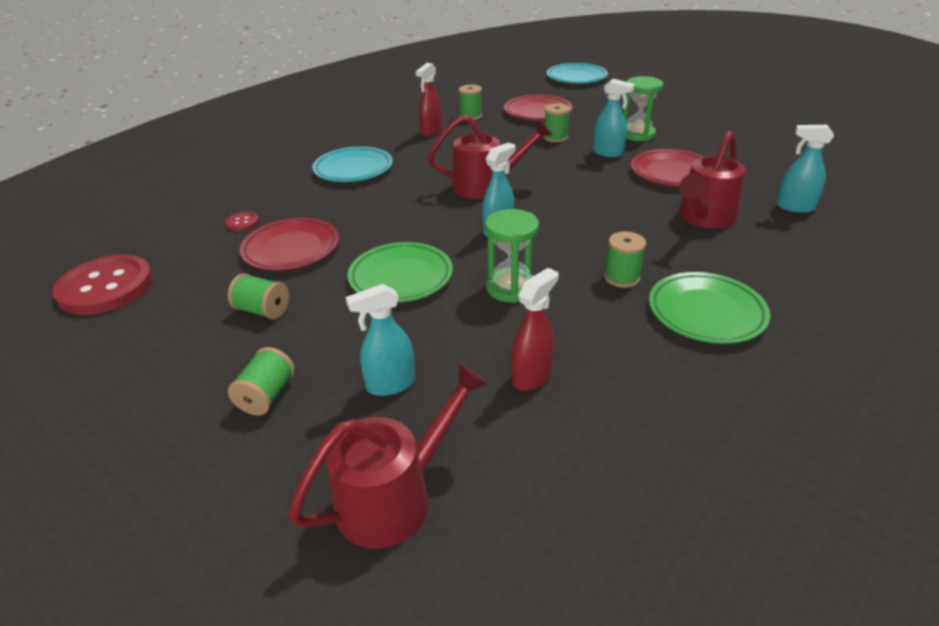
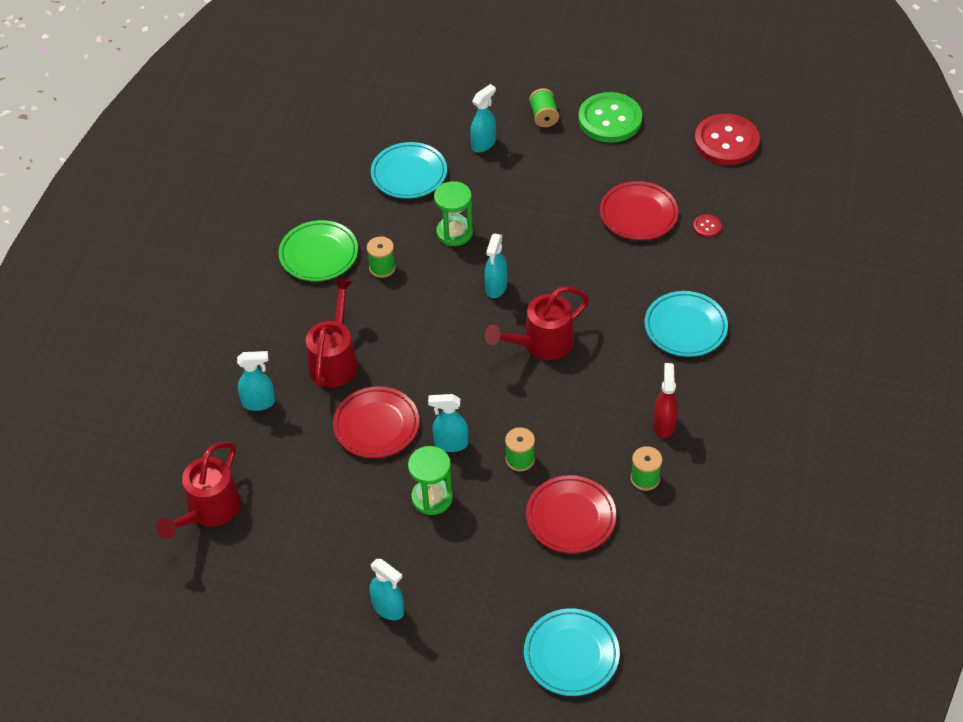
camera: 155 degrees right, 15 degrees up
green spool [228,273,289,319] -> none
red watering can [288,362,489,549] -> red watering can moved to [156,442,241,539]
green plate [348,242,453,303] -> none
red spray bottle [511,268,559,391] -> turquoise plate [371,142,447,199]
none -> turquoise spray bottle [370,559,404,620]
none -> green button [578,92,642,143]

